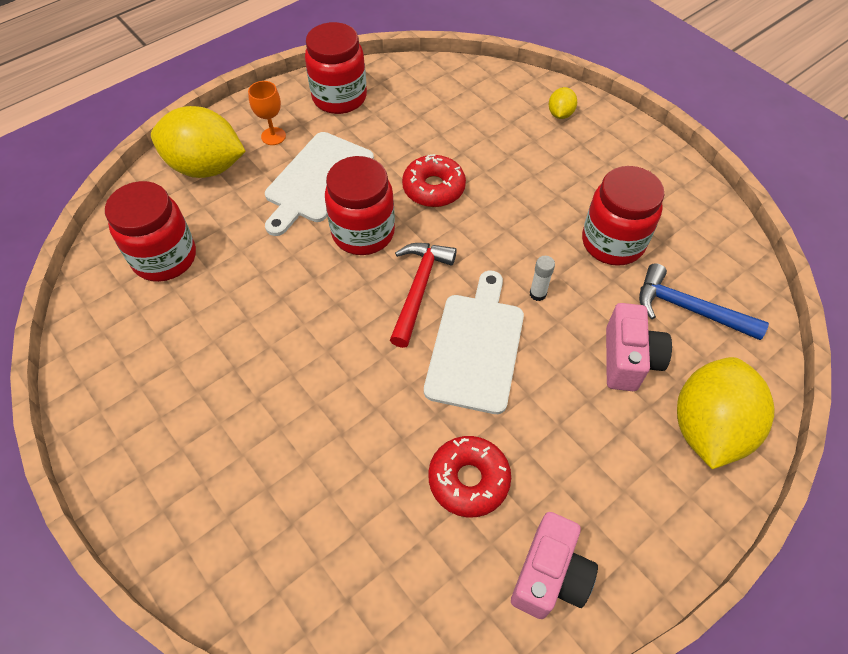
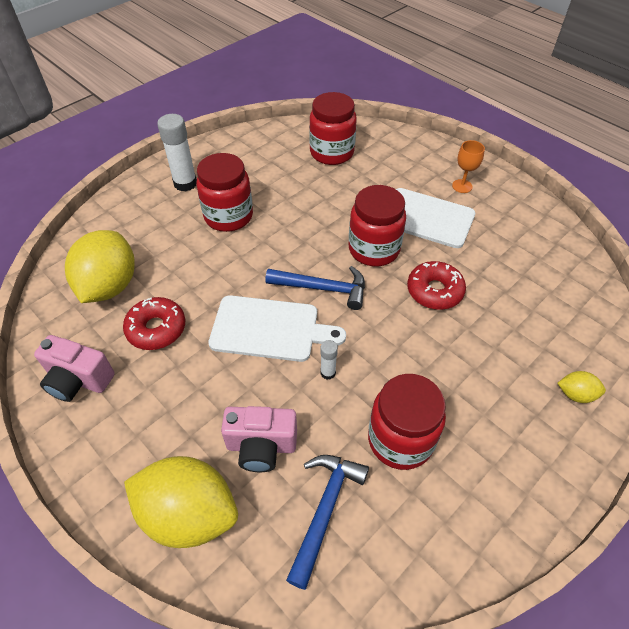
camera: 85 degrees right, 5 degrees down
yellow lemon [151,106,246,178] -> yellow lemon moved to [65,230,135,303]
red jar [305,22,367,114] -> red jar moved to [196,153,253,232]
red hammer [390,243,457,348] -> blue hammer [265,266,365,310]
none -> white glue stick [157,114,197,192]

